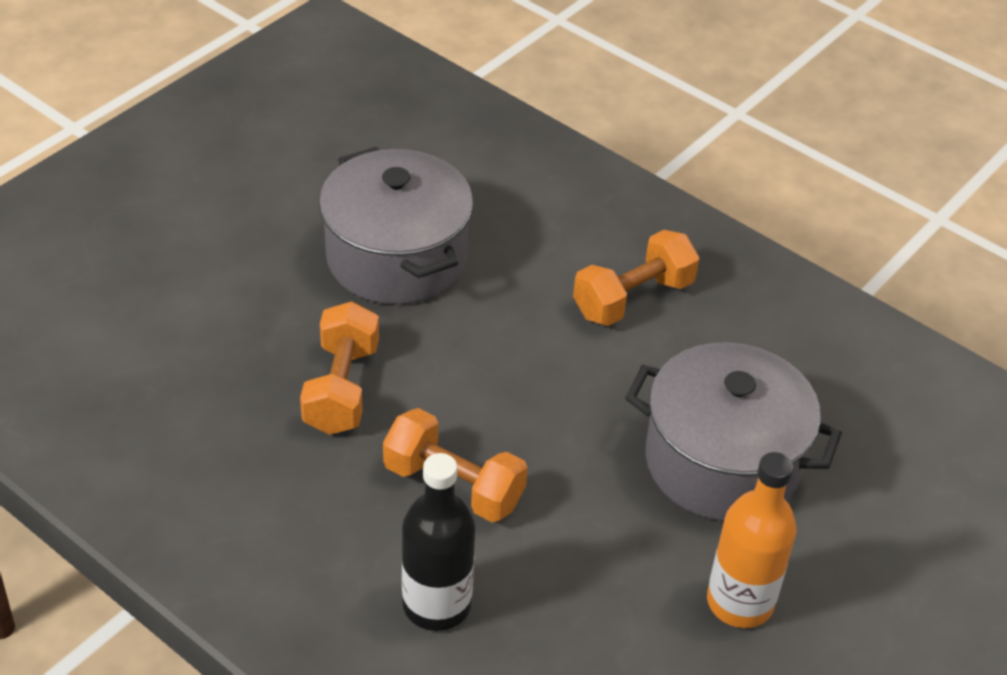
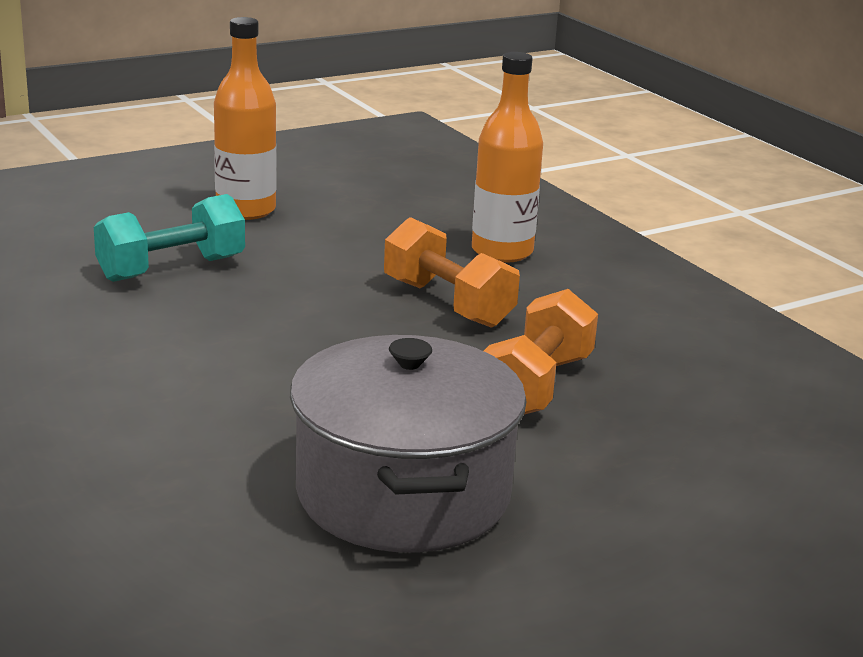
camera: 160 degrees left, 20 degrees down
black bottle [402,453,475,631] -> orange bottle [472,52,543,263]
orange dumbbell [573,230,700,326] -> none
grey pot [625,342,842,521] -> turquoise dumbbell [94,194,245,282]

